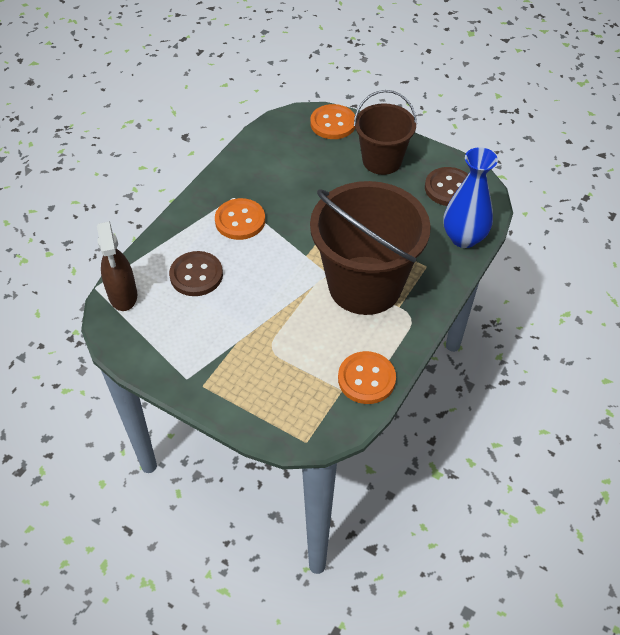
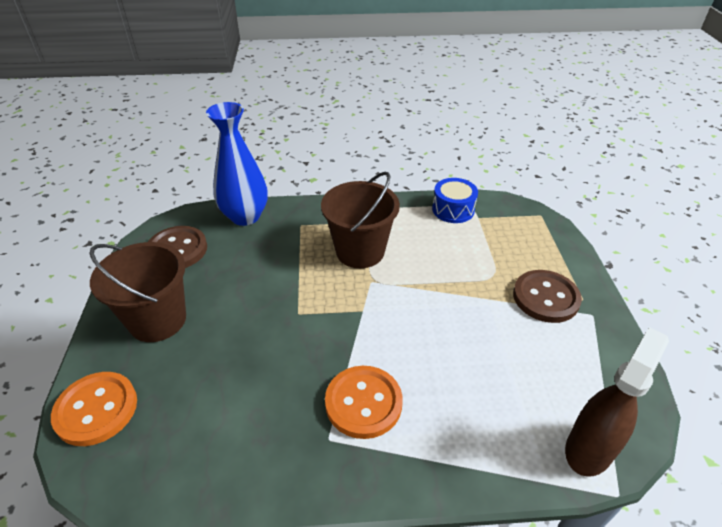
camera: 125 degrees left, 10 degrees down
brown button [169,251,223,296] -> brown button moved to [513,270,582,323]
brown bucket [310,181,431,315] -> brown bucket [321,172,400,268], size x0.60
orange button [338,351,396,404] -> blue drum [432,178,478,223]

